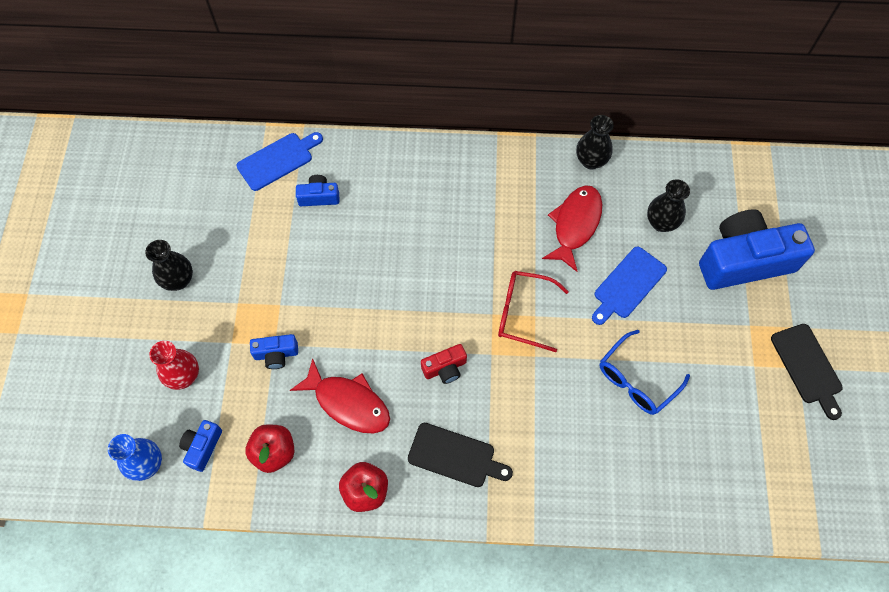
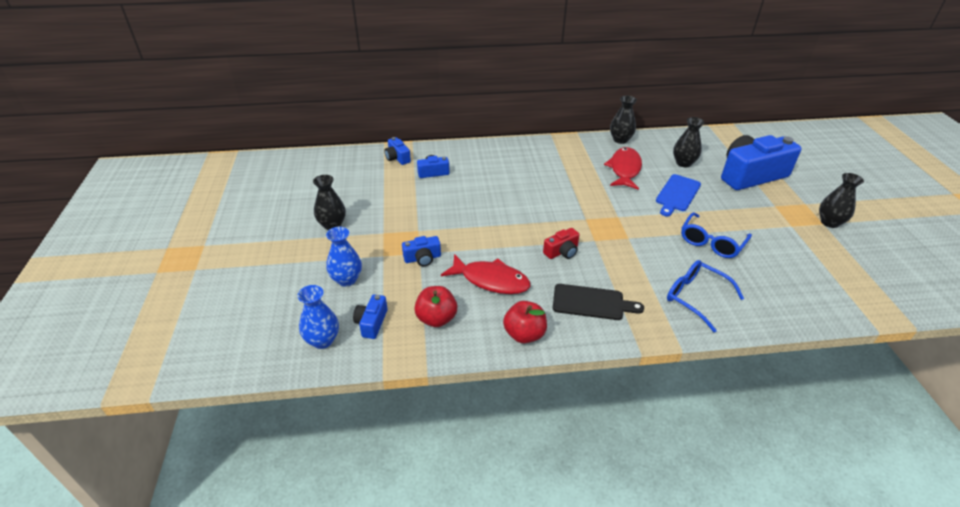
camera: 10 degrees left, 25 degrees down
red vase [149,341,199,390] -> blue vase [326,227,362,287]
blue cutting board [237,132,323,191] -> blue camera [384,137,411,165]
red glasses [498,271,569,352] -> none
black cutting board [771,324,843,420] -> black vase [819,173,864,228]
none -> blue glasses [667,260,744,333]

